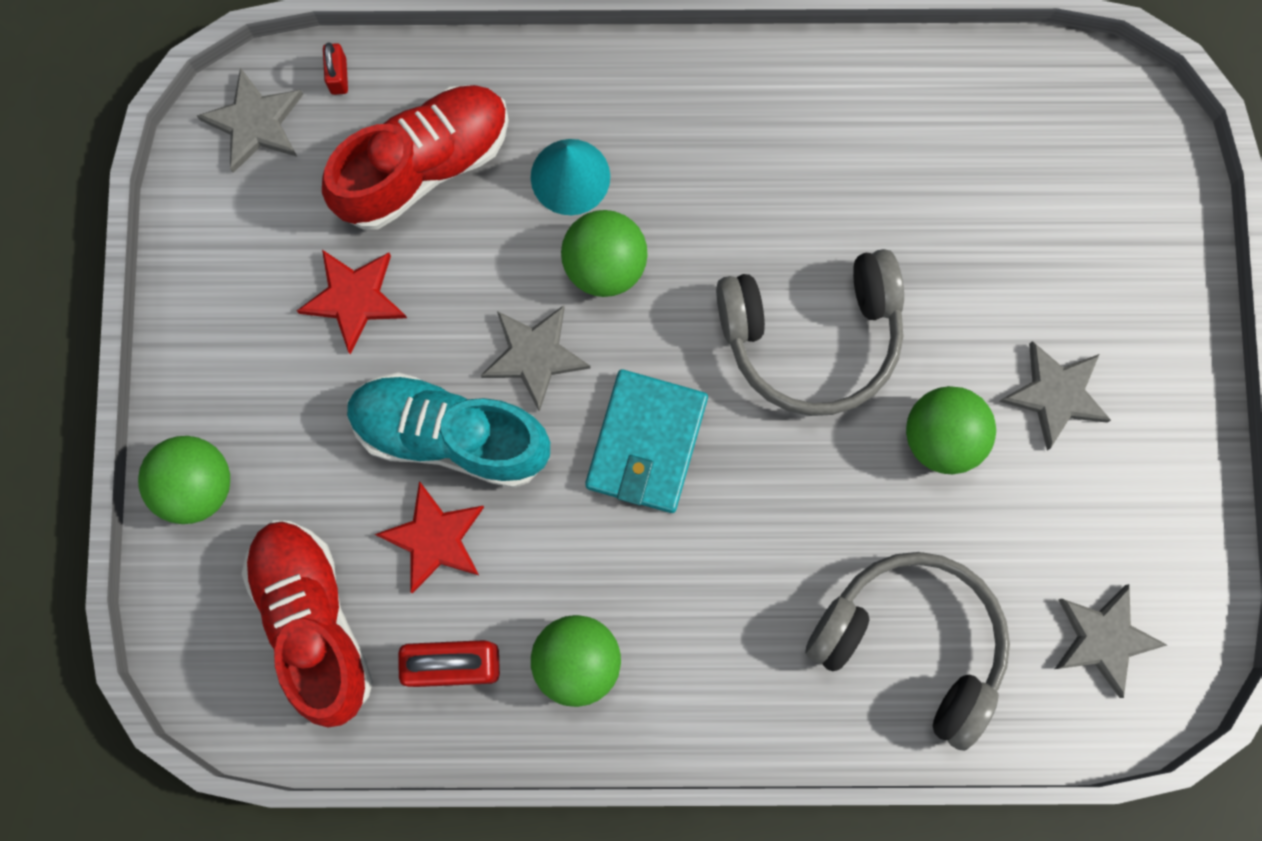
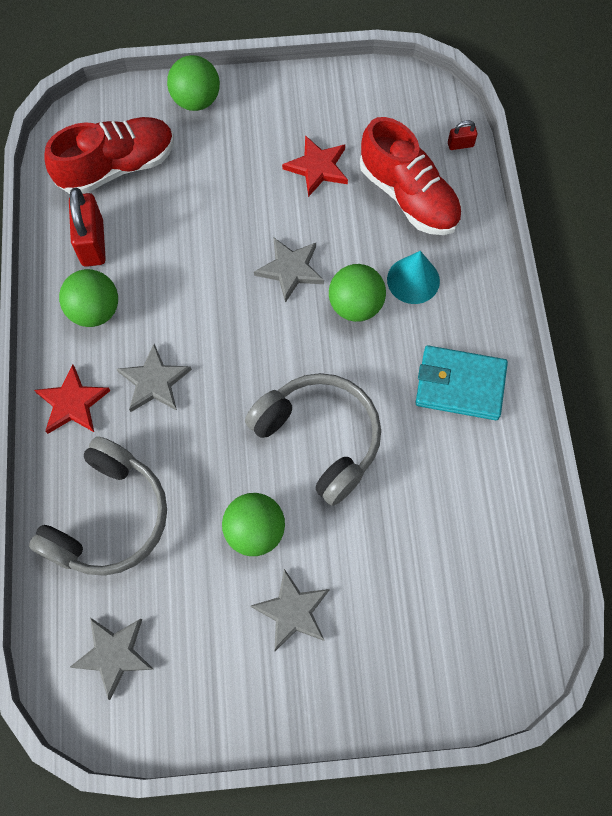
camera: 85 degrees right, 10 degrees down
grey star [197,68,303,173] -> grey star moved to [117,344,192,412]
turquoise shoe [347,372,550,488] -> none
red star [375,481,484,594] -> red star moved to [34,364,110,434]
turquoise wallet [585,369,708,513] -> turquoise wallet moved to [416,345,508,420]
grey headphones [716,249,904,416] -> grey headphones turned 150 degrees clockwise [245,373,381,506]

